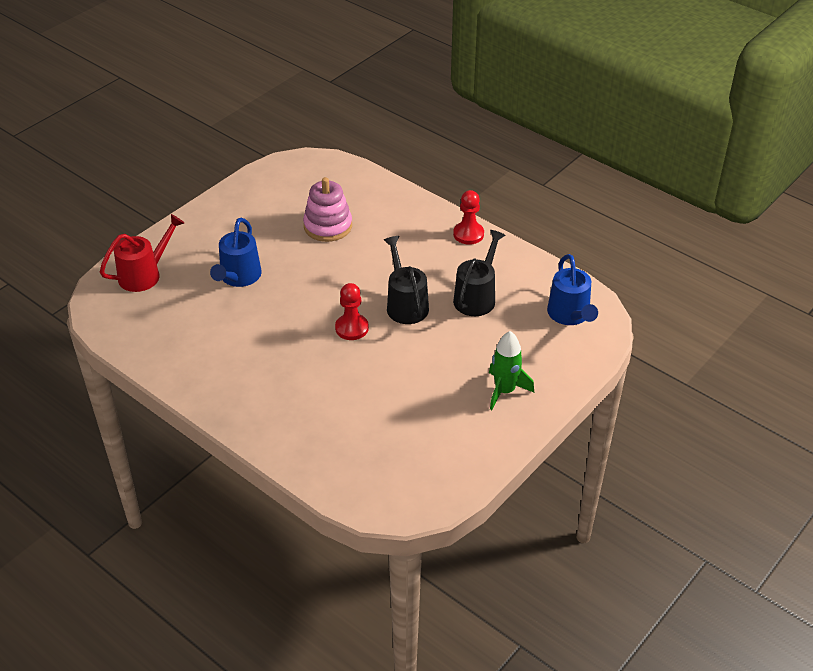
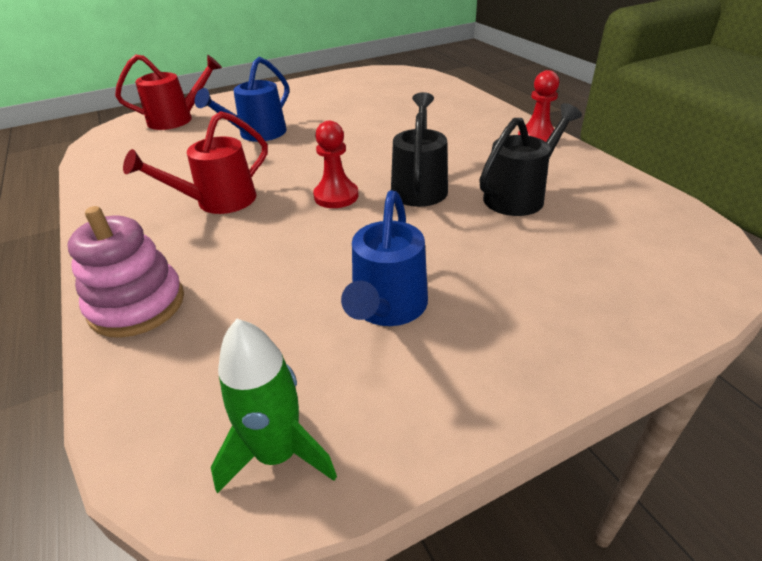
camera: 25 degrees right, 5 degrees down
pink stacking toy [303,177,352,242] -> pink stacking toy moved to [68,206,184,338]
green rocket [489,331,534,410] -> green rocket moved to [211,319,337,493]
blue watering can [547,254,598,325] -> blue watering can moved to [341,190,428,326]
none -> red watering can [123,111,268,214]

